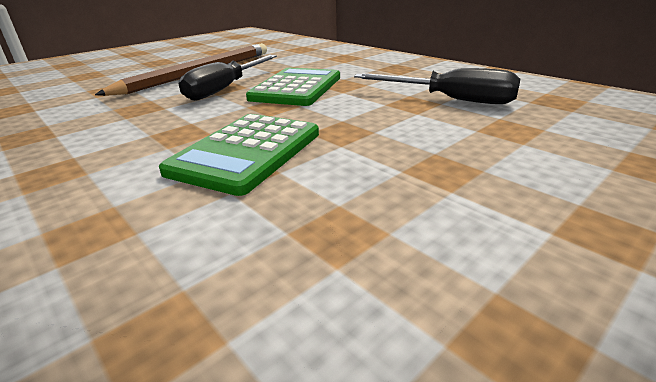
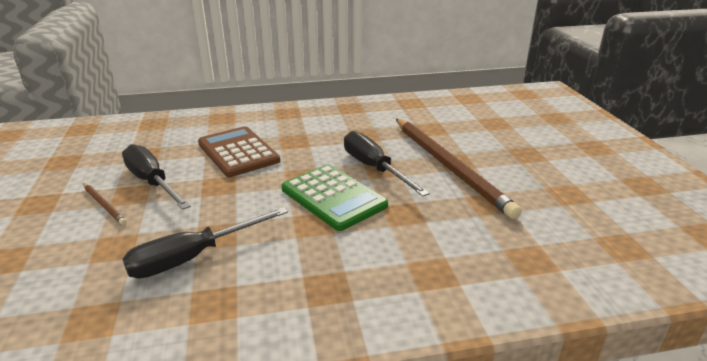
camera: 120 degrees right, 0 degrees up
green calculator [159,114,319,196] -> brown calculator [198,126,280,177]
none -> brown pencil [83,183,126,225]
none -> black screwdriver [122,144,191,210]

